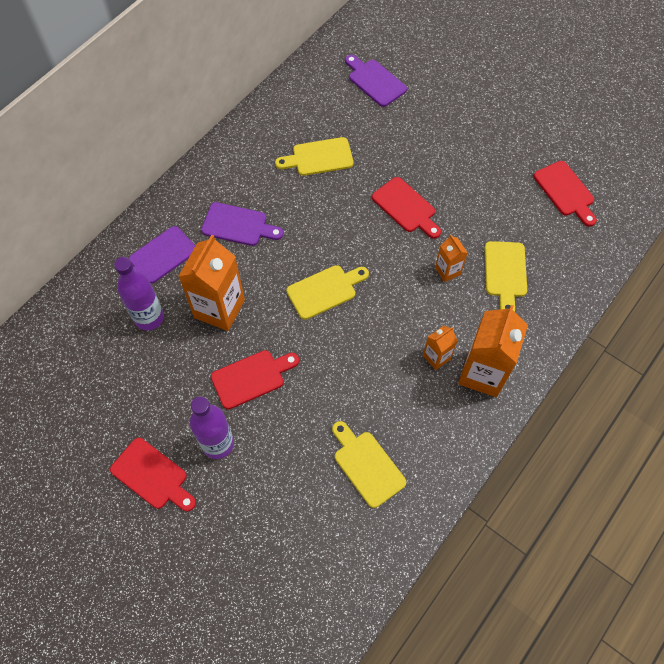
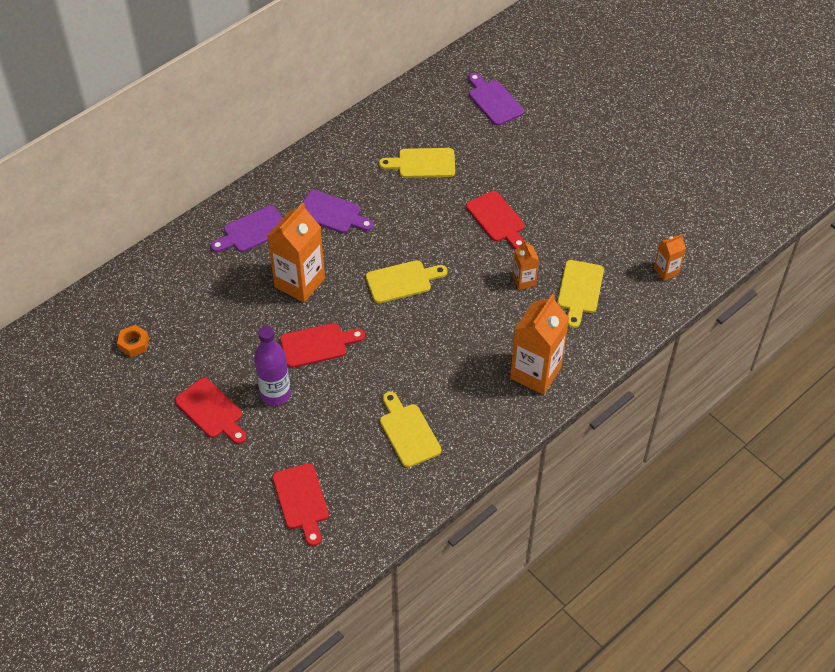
camera: 10 degrees right, 10 degrees down
purple bottle [114,257,164,330] -> none
orange carton [423,326,458,370] -> orange carton moved to [654,234,686,281]
red cutting board [534,161,597,227] -> red cutting board moved to [272,463,329,546]
none -> orange nut [117,325,149,357]

